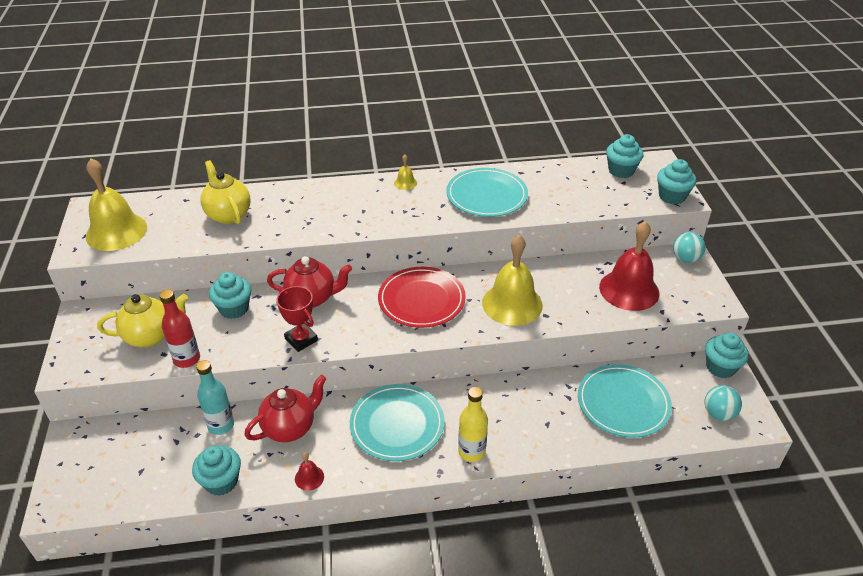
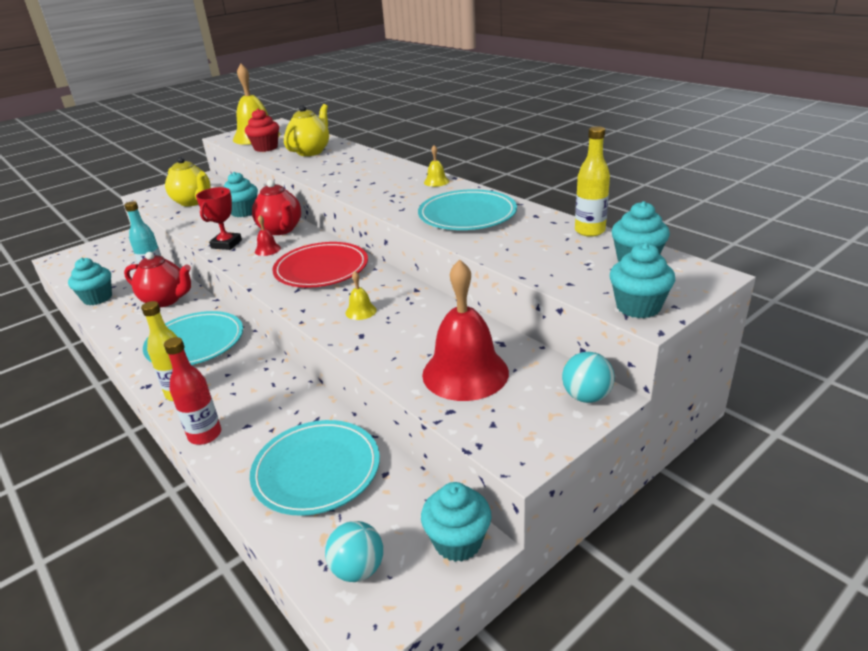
camera: 60 degrees right, 10 degrees down
red bottle [159,289,200,368] -> red bottle moved to [164,337,221,445]
red bell [295,452,324,491] -> red bell moved to [255,215,281,256]
yellow bell [482,235,543,326] -> yellow bell [346,271,376,320], size x0.42
none -> red cupcake [245,109,279,152]
none -> yellow bottle [575,126,610,237]

